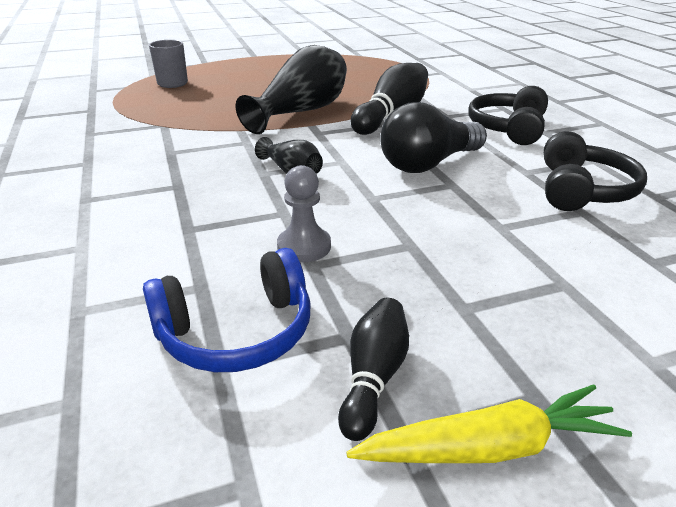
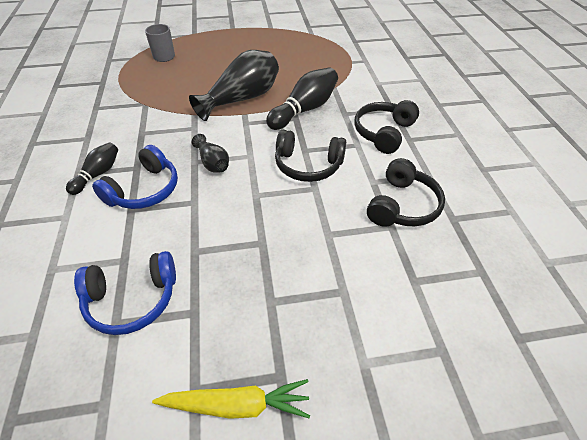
camera: 10 degrees right, 15 degrees up
grey pawn [277,165,331,262] -> none
black bowling pin [338,298,409,441] -> black bowling pin moved to [66,142,118,195]
black light bulb [380,102,487,173] -> black headphones [275,130,346,182]
none -> blue headphones [92,145,178,209]

